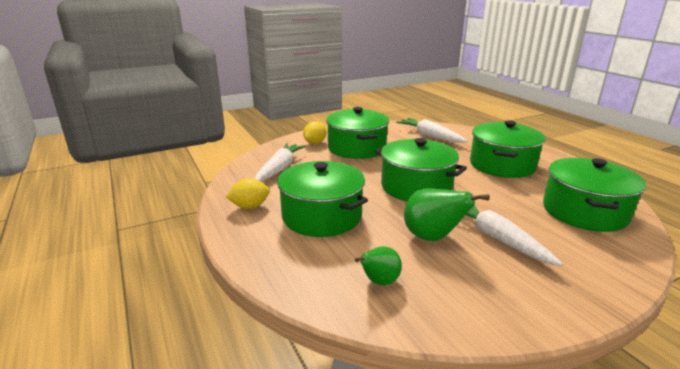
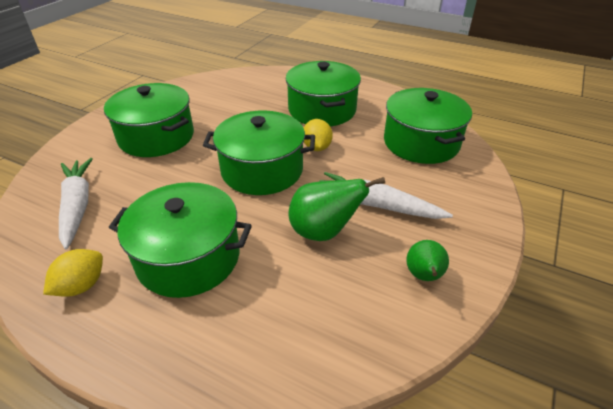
camera: 35 degrees left, 15 degrees up
yellow lemon [303,121,327,144] -> yellow lemon moved to [304,119,333,151]
green pear [355,246,402,286] -> green pear moved to [406,240,449,281]
white carrot [396,118,468,143] -> none

